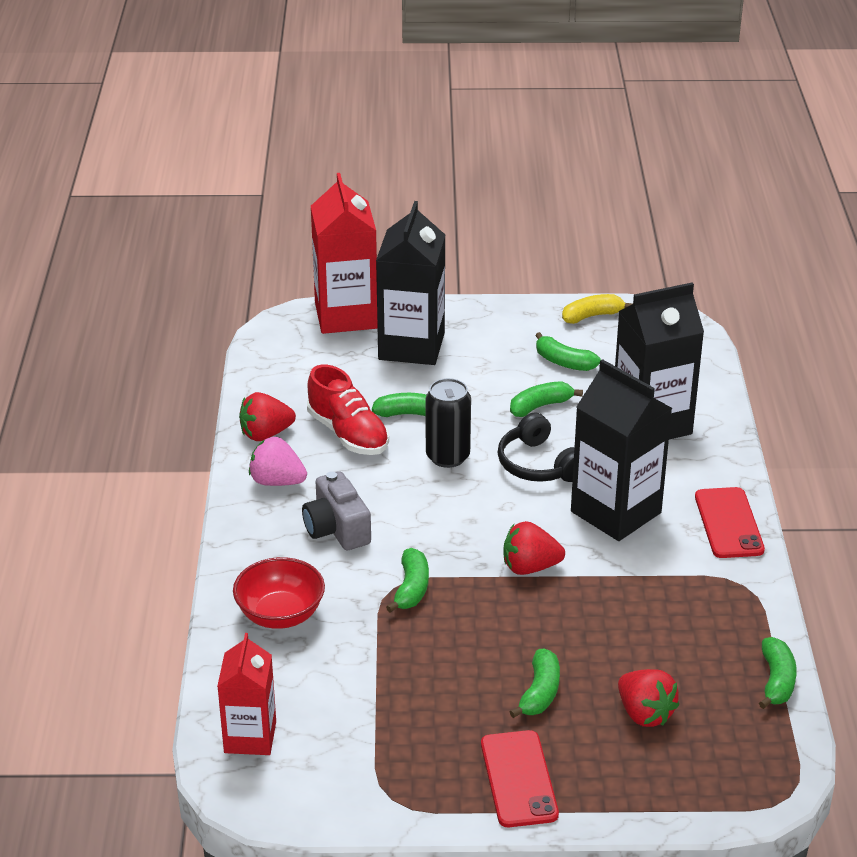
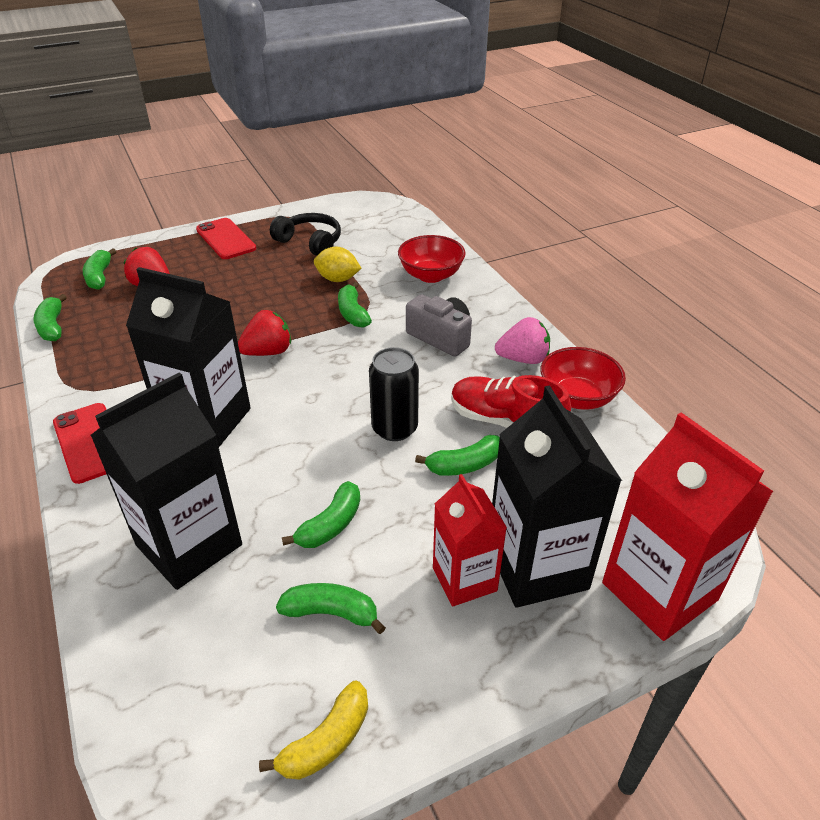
camera: 155 degrees right, 5 degrees up
red carton [217,633,276,755] -> red carton moved to [433,474,507,607]
red strawberry [239,392,296,441] -> red bowl [541,347,626,410]
black headphones [498,413,575,482] -> black headphones moved to [270,213,341,255]
green banana [510,649,560,718] -> green banana moved to [83,248,117,290]
none -> yellow lemon [314,247,361,282]

